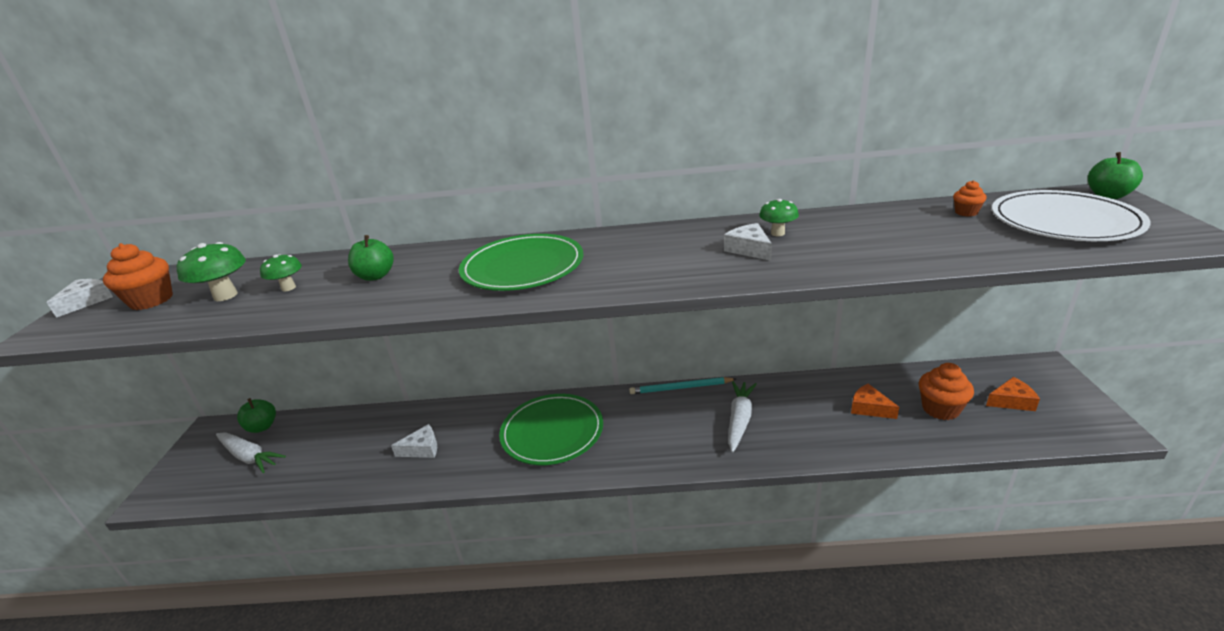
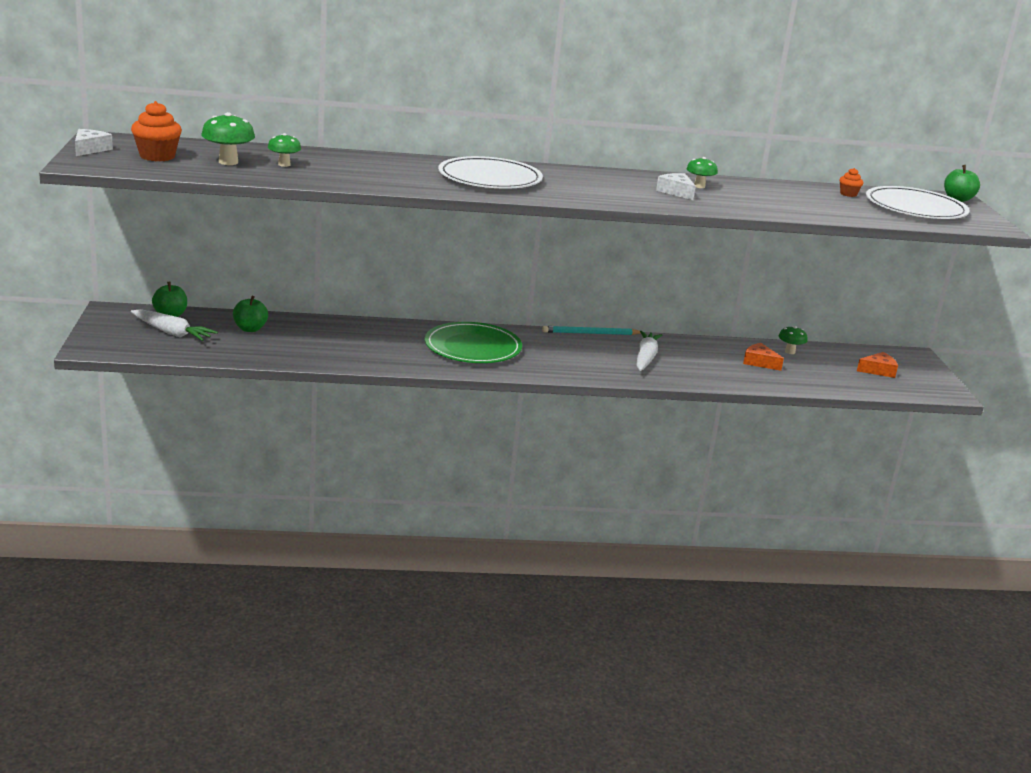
camera: 10 degrees left, 5 degrees down
green apple [348,235,394,281] -> green apple moved to [233,296,268,332]
white cheese [391,424,437,458] -> none
green plate [459,234,583,291] -> white plate [438,156,543,188]
orange cupcake [919,363,974,420] -> none
none -> green mushroom [779,326,808,354]

